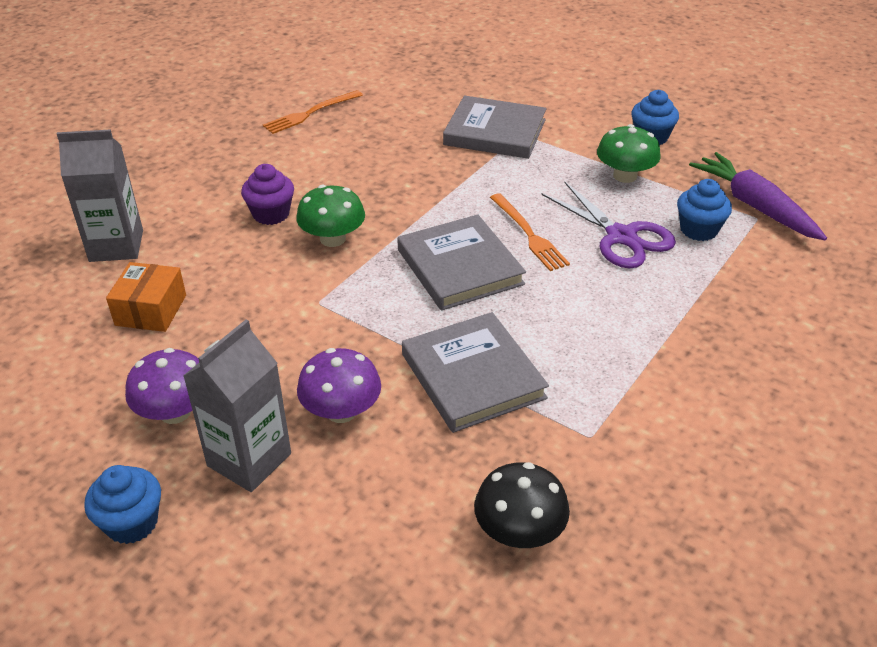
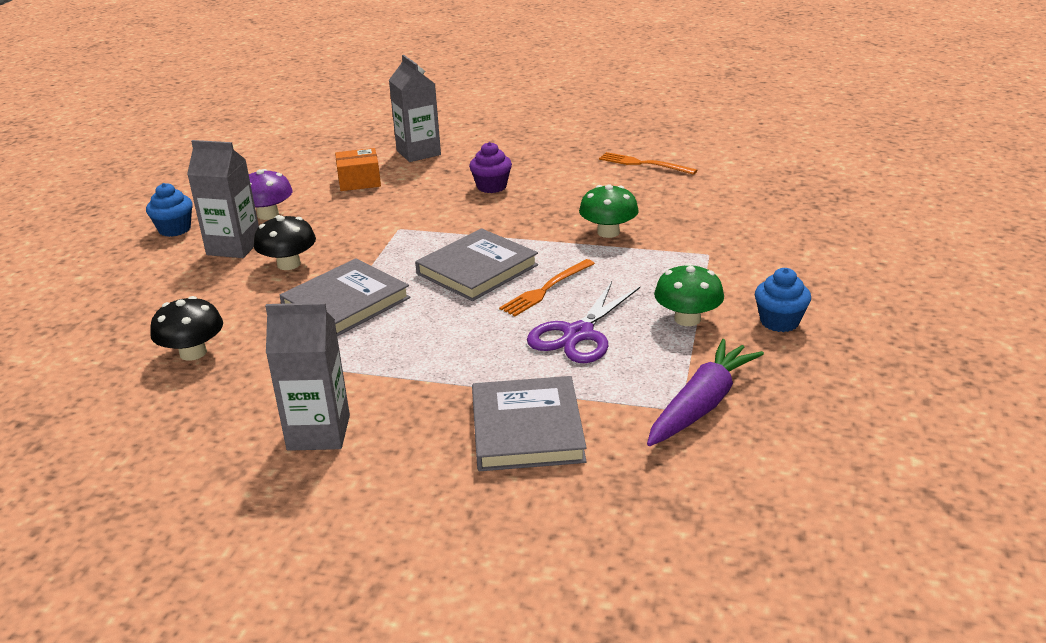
camera: 70 degrees right, 10 degrees down
green mushroom [296,185,365,247] -> green mushroom moved to [579,184,639,238]
purple mushroom [297,348,381,423] -> black mushroom [254,215,316,270]
grey book [443,95,547,159] -> grey book moved to [472,376,587,471]
blue cupcake [677,179,732,241] -> none
none -> grey carton [265,302,350,451]

